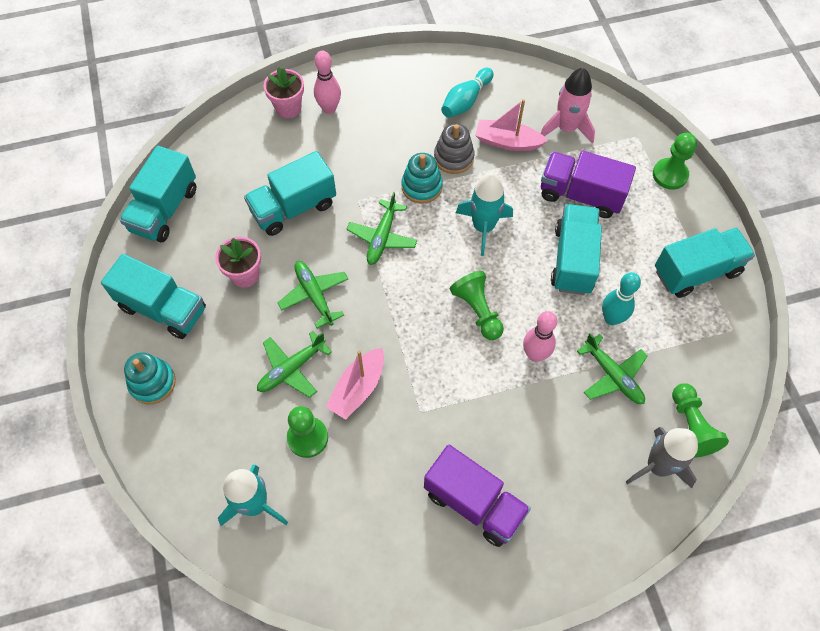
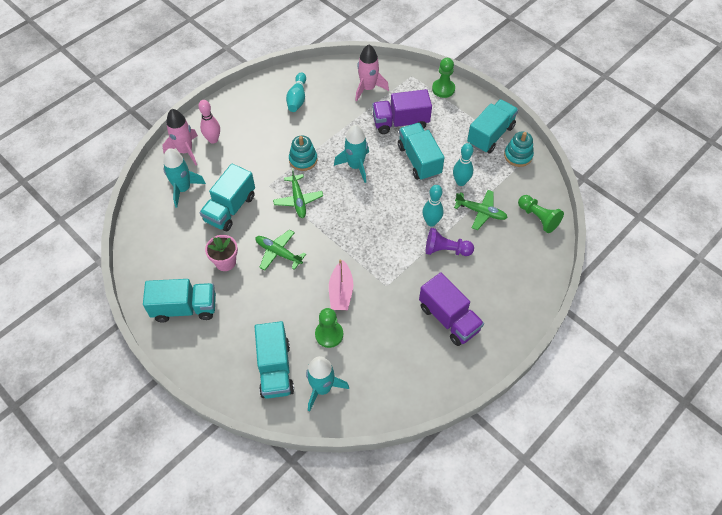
camera: 30 degrees left, 5 degrees down
turquoise truck [119,146,196,242] -> turquoise truck moved to [255,321,294,399]
turquoise stacking toy [124,352,176,404] -> turquoise stacking toy moved to [504,132,534,167]
green plane [257,331,332,398] -> none
pink flower pot [264,67,304,118] -> pink rocket [163,109,198,166]
purple truck [424,445,531,547] -> purple truck turned 45 degrees clockwise [419,272,484,346]
grey stacking toy [434,123,475,174] -> none
green pawn [450,271,504,340] -> none
pink boat [475,99,548,151] -> none
pink bowling pin [523,311,557,362] -> turquoise bowling pin [422,185,444,227]
grey rocket [626,427,698,488] -> none
none -> turquoise rocket [163,148,206,208]
none -> purple pawn [426,228,474,256]

